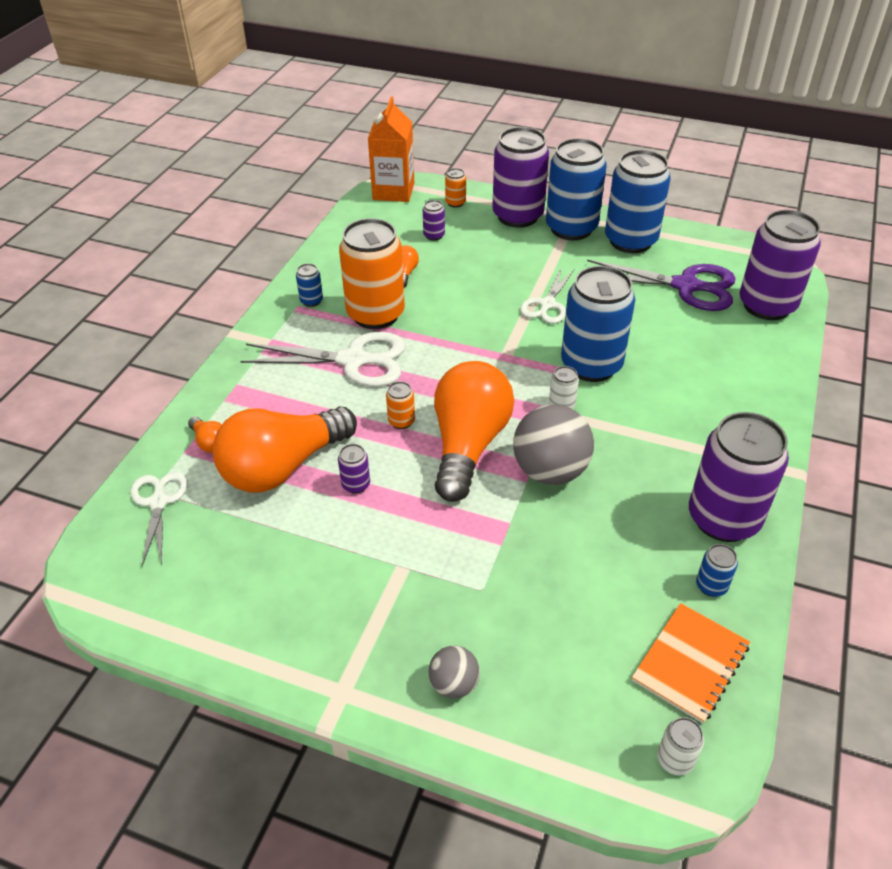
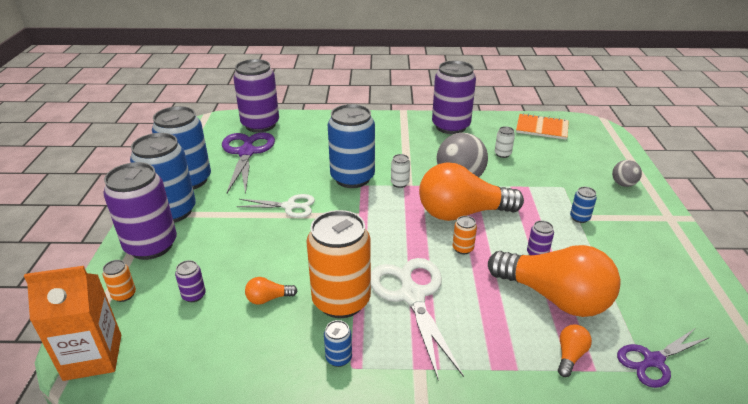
camera: 110 degrees left, 10 degrees down
white scissors [130,472,188,566] -> purple scissors [617,329,709,388]
white can [657,717,704,776] -> white can moved to [495,126,515,158]
blue can [696,544,738,597] -> blue can moved to [570,187,597,223]

